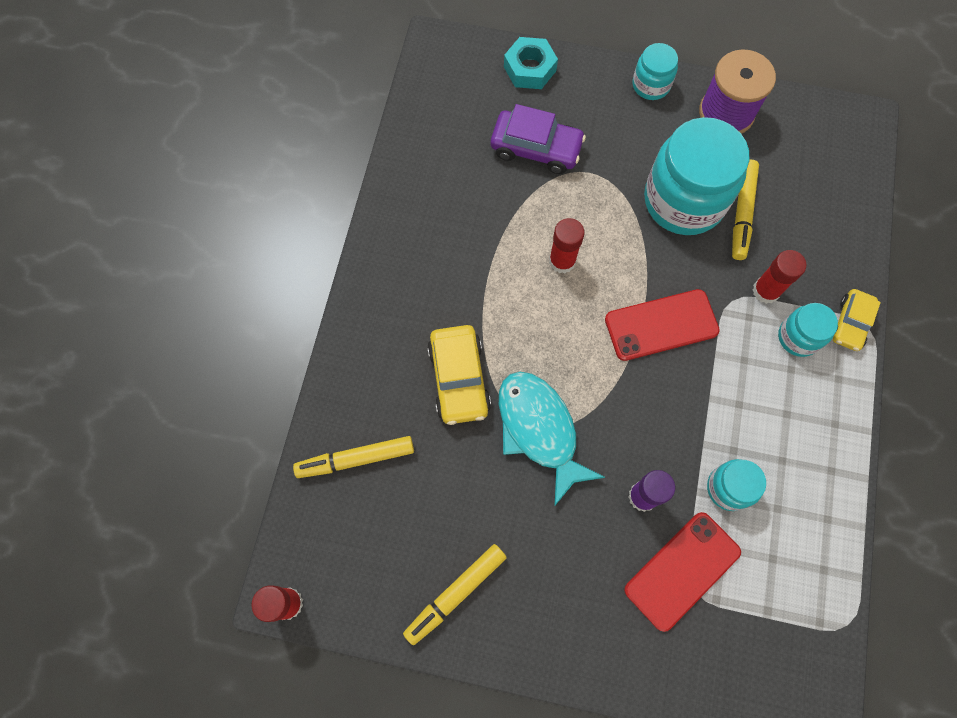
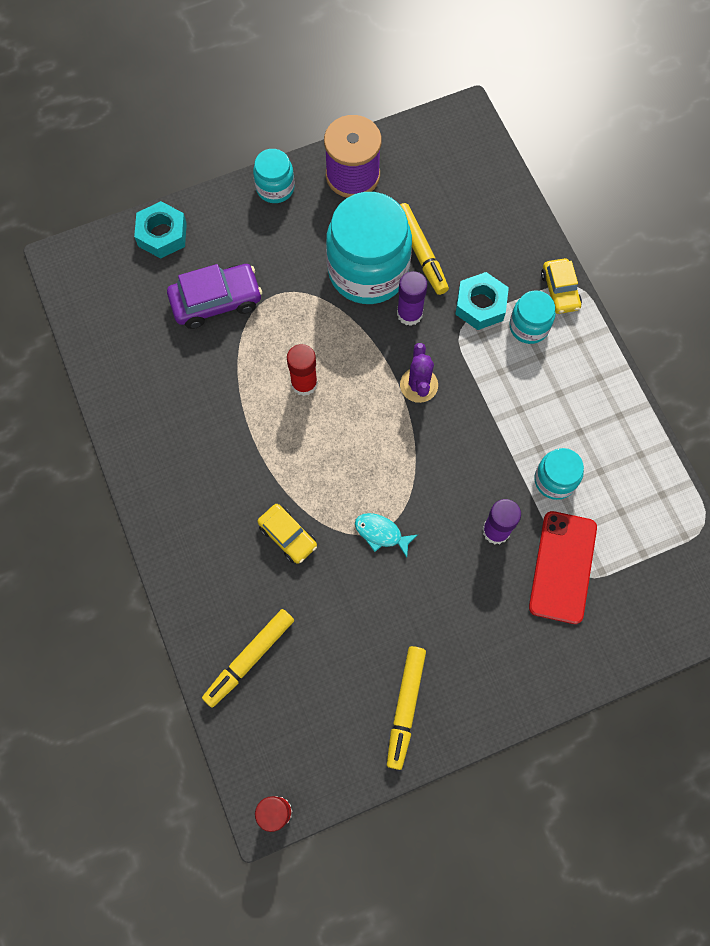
camera: 35 degrees left, 0 degrees up
yellow car [427,325,491,425] -> yellow car [257,504,317,564], size x0.65
turquoise fish [499,372,605,507] -> turquoise fish [355,513,418,558], size x0.48
red phone [605,289,720,361] -> purple cactus [400,343,438,403]
red glue stick [753,250,806,304] -> turquoise nut [455,272,509,330]
none -> purple glue stick [397,271,427,326]

